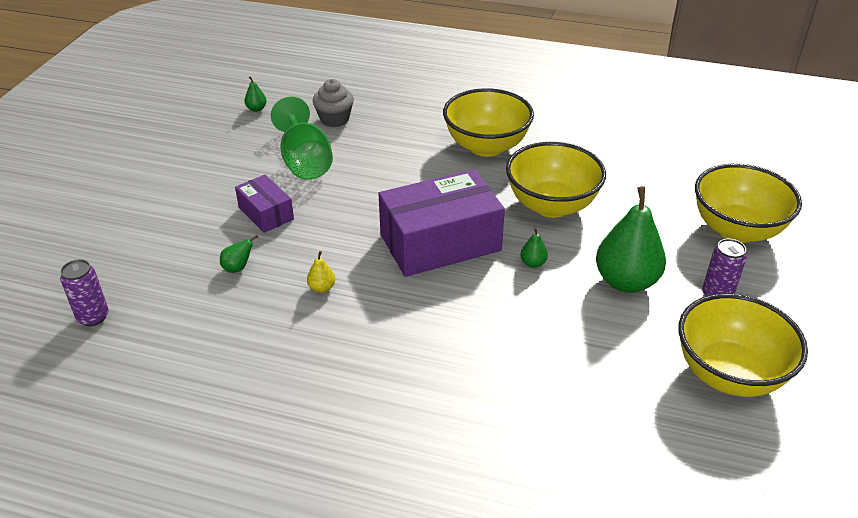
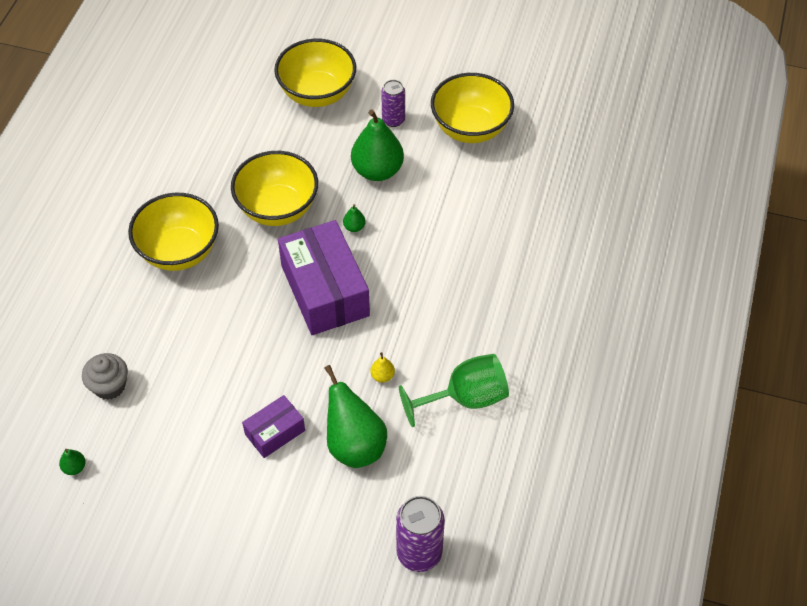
camera: 90 degrees left, 15 degrees up
purple can [60,259,108,326] -> purple can [396,496,445,572], size x1.57
green pear [220,235,258,273] -> green pear [324,365,387,468], size x2.41
green goblet [271,97,333,180] -> green goblet moved to [399,354,509,427]

